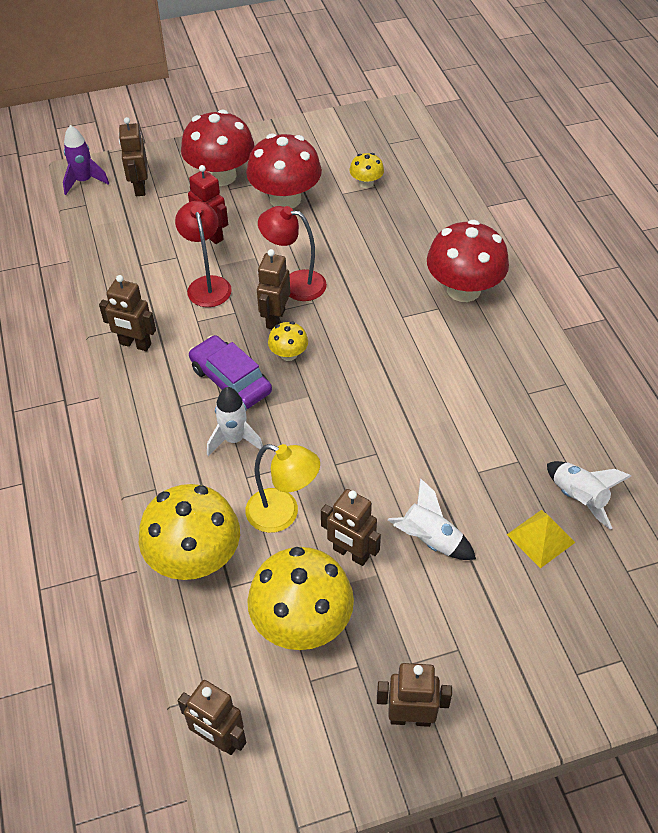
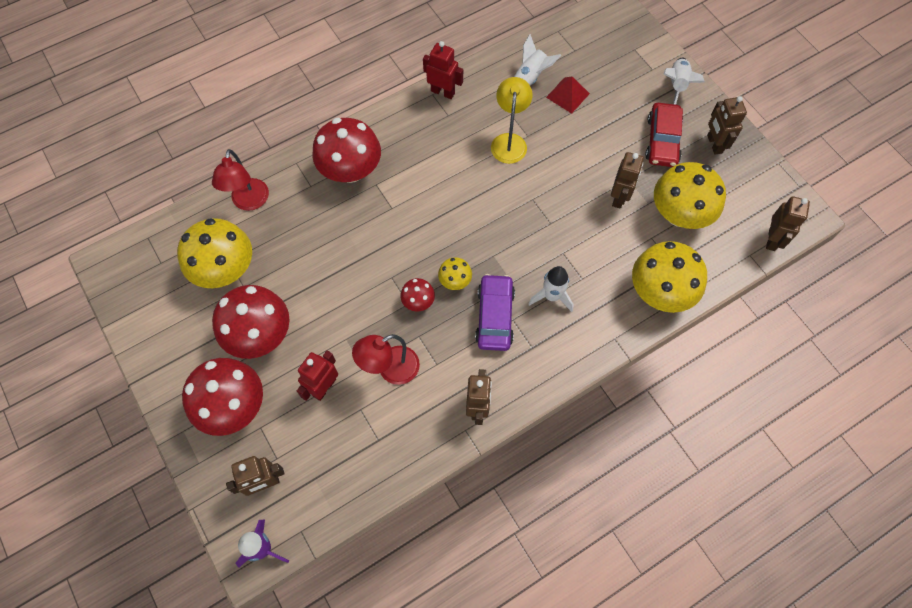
camera: 105 degrees left, 15 degrees up
purple car [189,335,272,409] -> purple car turned 150 degrees clockwise [475,274,515,351]
yellow lamp [246,444,320,533] -> yellow lamp moved to [491,77,533,164]
brown robot [257,249,290,329] -> red mushroom [400,278,435,311]
red lamp [258,206,327,301] -> red lamp moved to [212,149,269,211]
yellow mushroom [349,153,384,188] -> yellow mushroom [177,218,252,288], size x2.10
white rocket [387,478,476,560] -> white rocket moved to [663,58,705,105]
yellow pyramid [507,510,575,568] -> red pyramid [546,76,590,114]
none -> red robot [423,41,463,99]
none -> red car [645,103,683,167]

